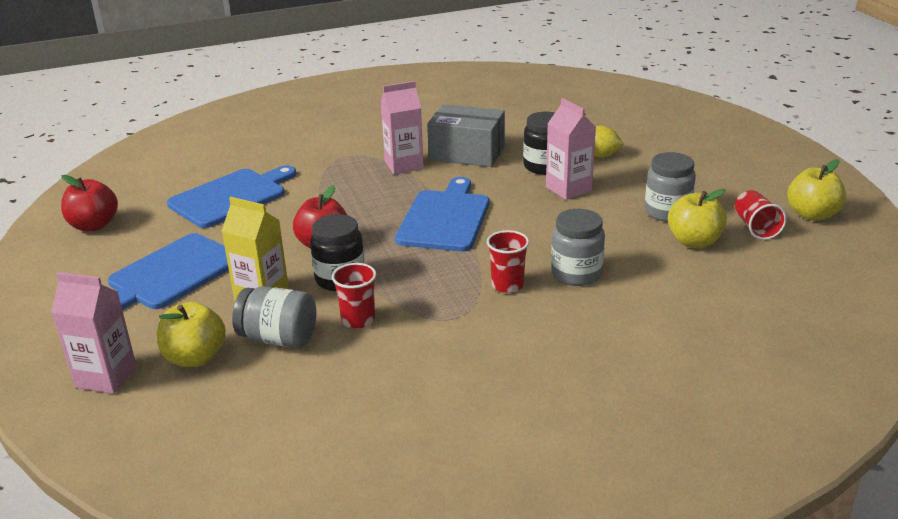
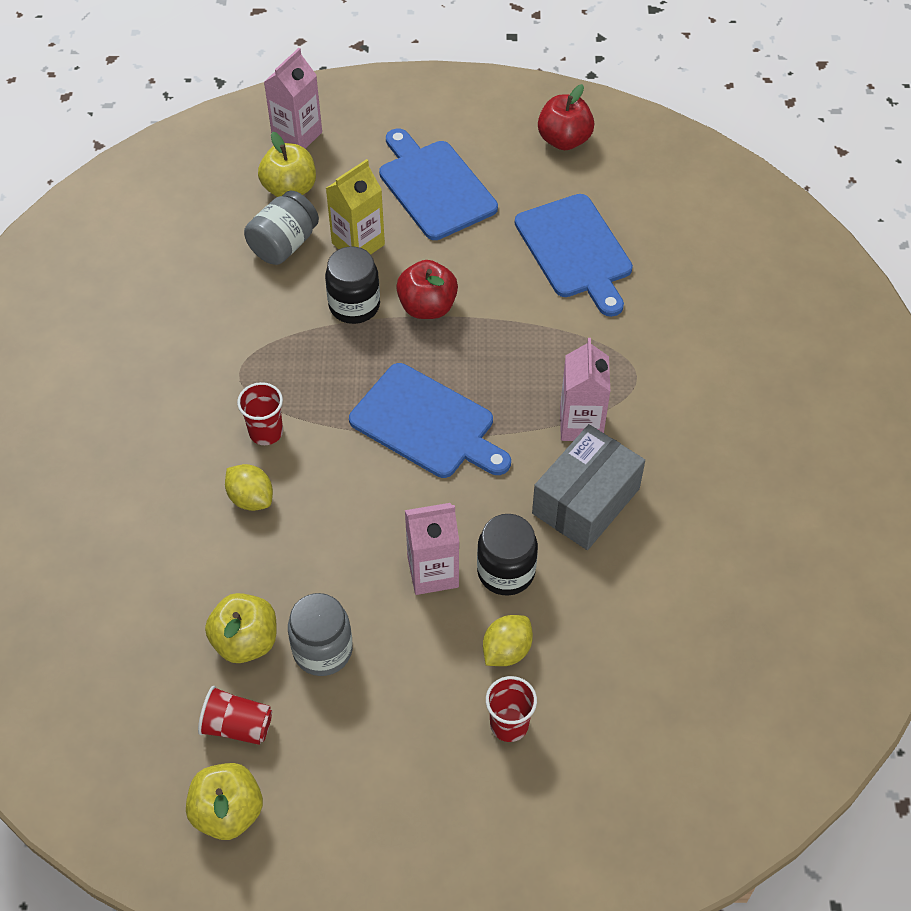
camera: 110 degrees right, 25 degrees up
red cup [332,263,377,329] -> red cup moved to [486,676,537,742]
grey jar [551,209,605,286] -> yellow lemon [225,464,273,511]

